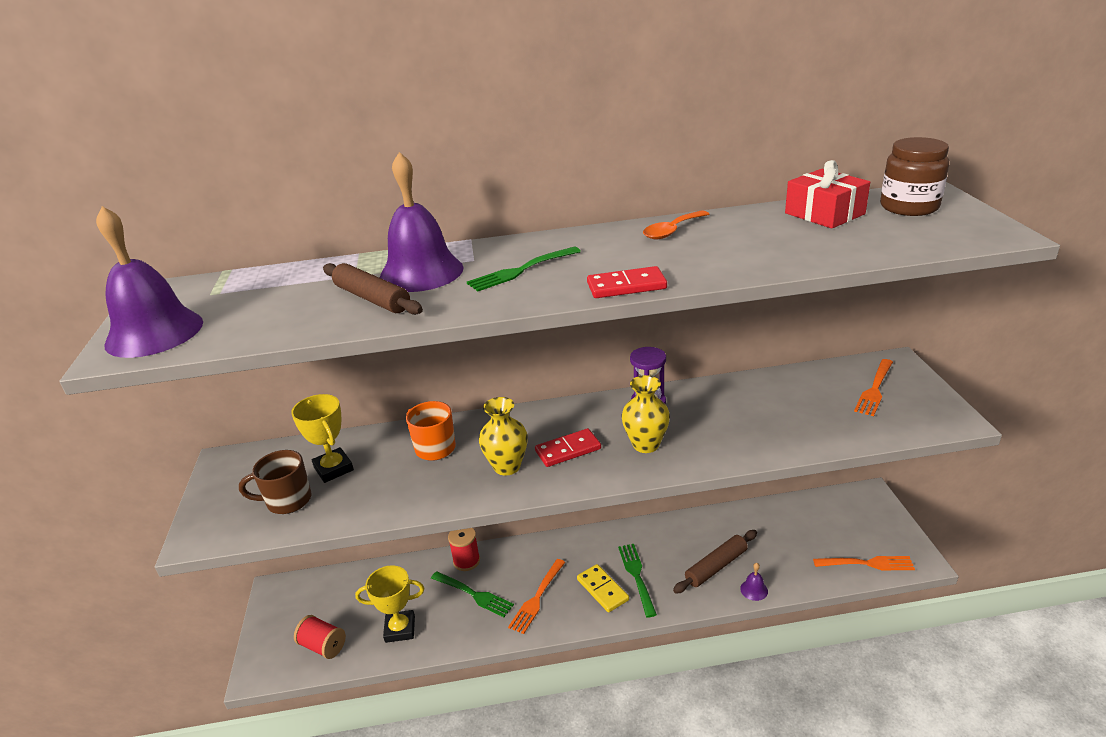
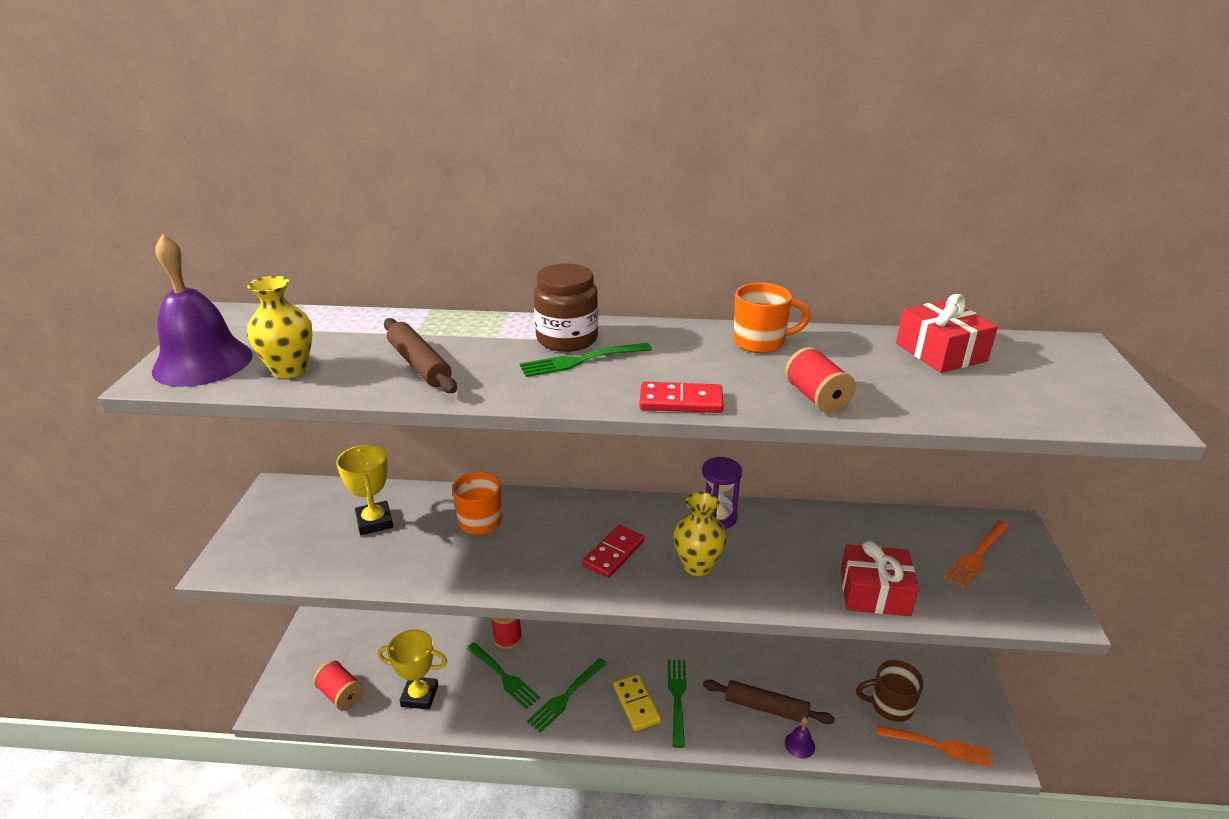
camera: 10 degrees right, 0 degrees up
brown mug [239,450,311,514] -> brown mug moved to [856,660,924,722]
purple bell [380,152,464,292] -> none
yellow vase [479,397,528,476] -> yellow vase moved to [247,276,312,378]
orange fork [508,559,565,634] -> green fork [527,658,607,733]
red domino [535,428,601,467] -> red domino turned 45 degrees counterclockwise [582,525,645,578]
orange spoon [643,210,709,239] -> orange mug [734,283,810,353]
brown rolling pin [673,530,757,594] -> brown rolling pin turned 45 degrees clockwise [703,680,835,724]
brown jar [880,137,949,216] -> brown jar moved to [534,264,598,352]
none -> red spool [785,347,856,413]
none -> red gift [840,540,919,616]

